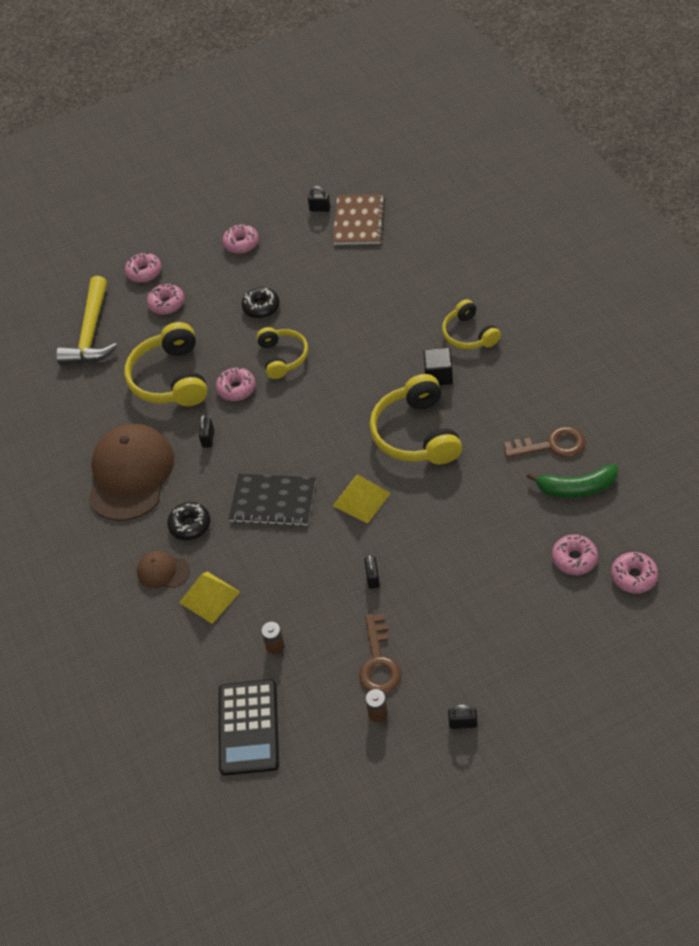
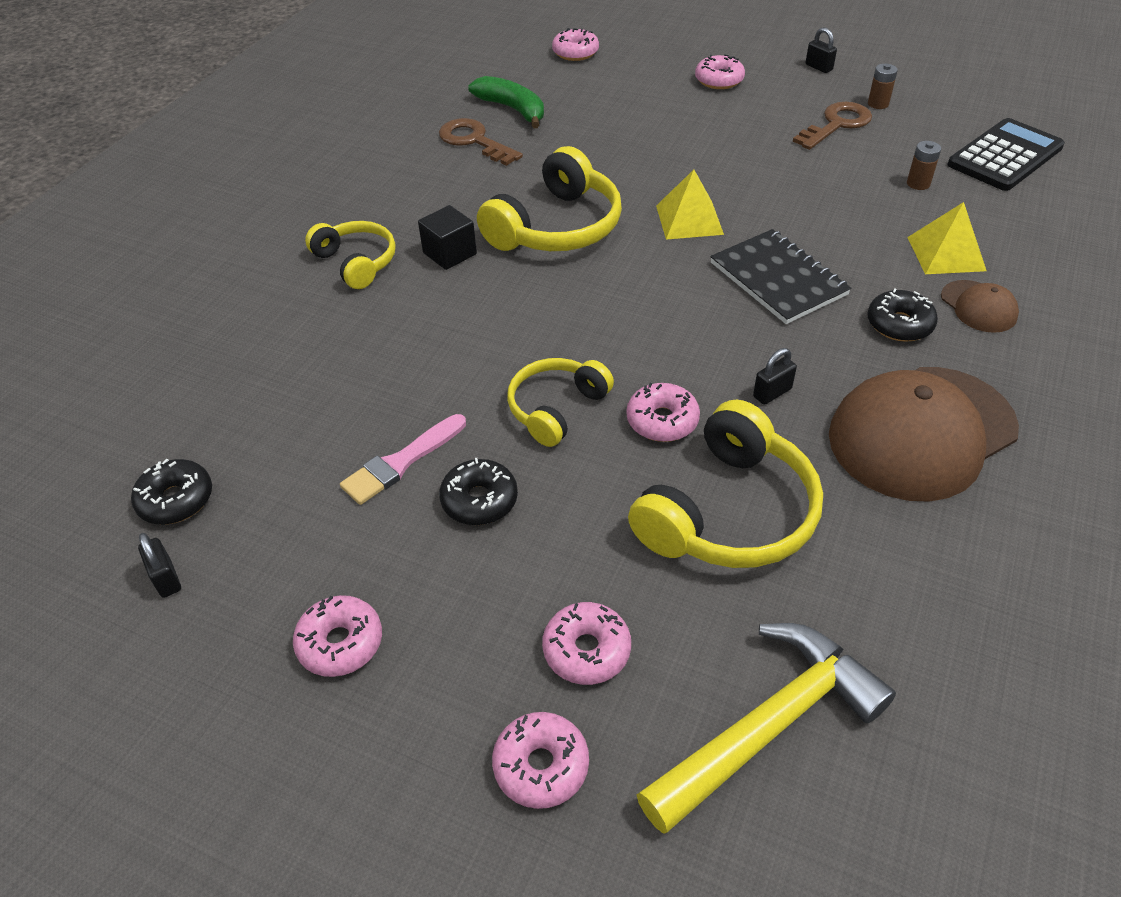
camera: 135 degrees left, 5 degrees down
brown notebook [333,194,385,245] -> black donut [131,459,212,525]
black padlock [364,554,380,589] -> none
yellow headphones [442,299,501,349] -> yellow headphones turned 60 degrees counterclockwise [305,221,396,289]
pink donut [552,534,598,575] -> pink donut moved to [695,54,745,89]
none -> pink brush [340,414,466,505]

